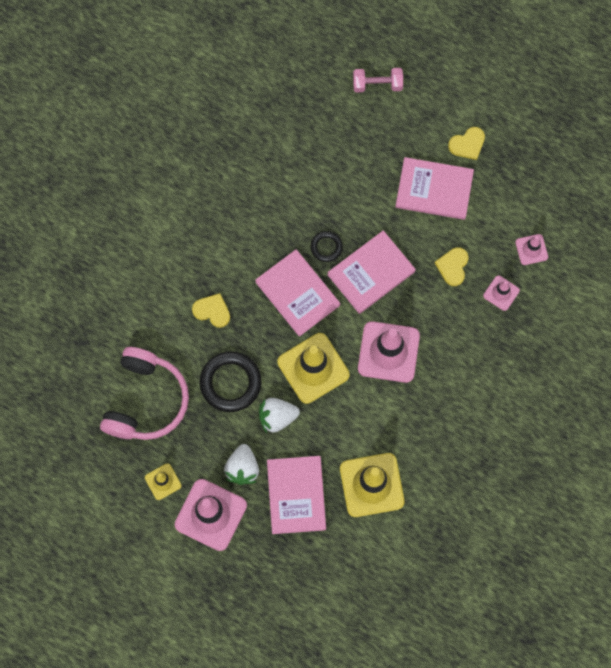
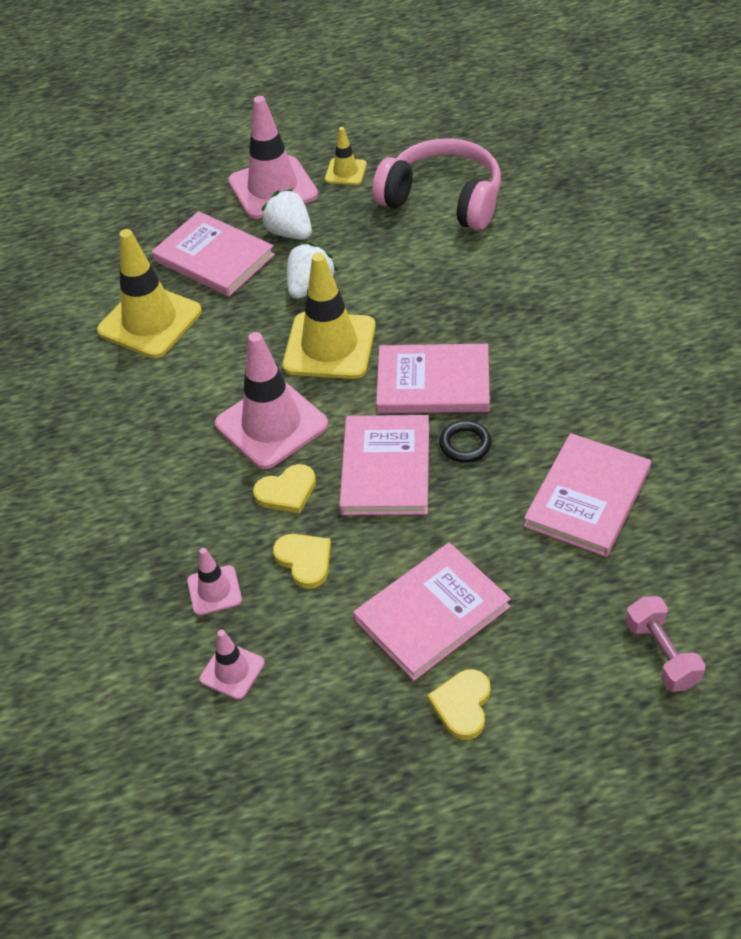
camera: 135 degrees right, 25 degrees down
pink headphones [100,347,189,440] -> pink headphones turned 150 degrees clockwise [372,138,501,230]
yellow heart [192,293,230,328] -> yellow heart moved to [253,464,316,514]
black ring [199,352,262,412] -> none
pink dumbbell [353,68,403,93] -> pink dumbbell turned 60 degrees counterclockwise [625,596,706,692]
none -> pink book [524,433,651,557]

